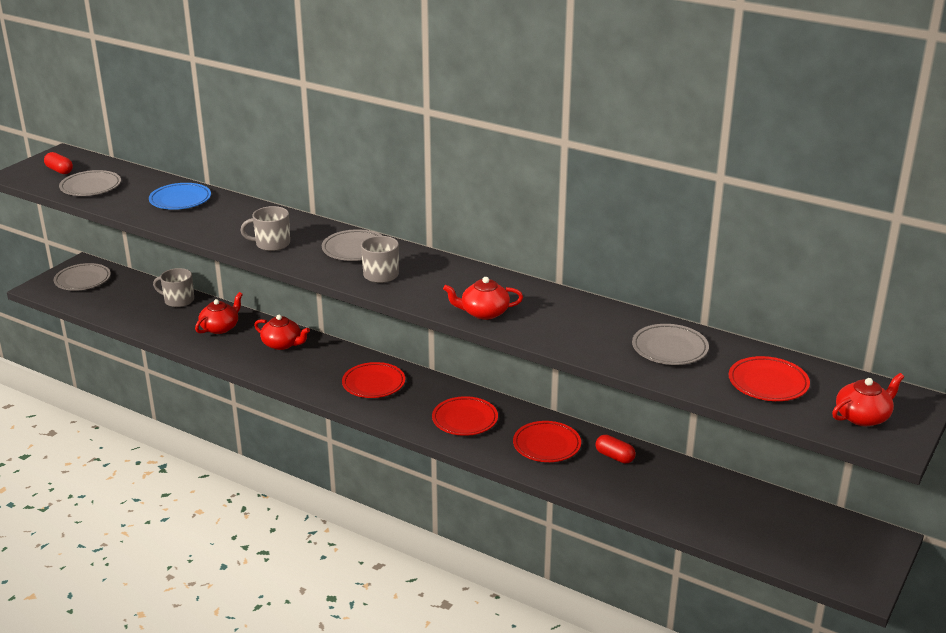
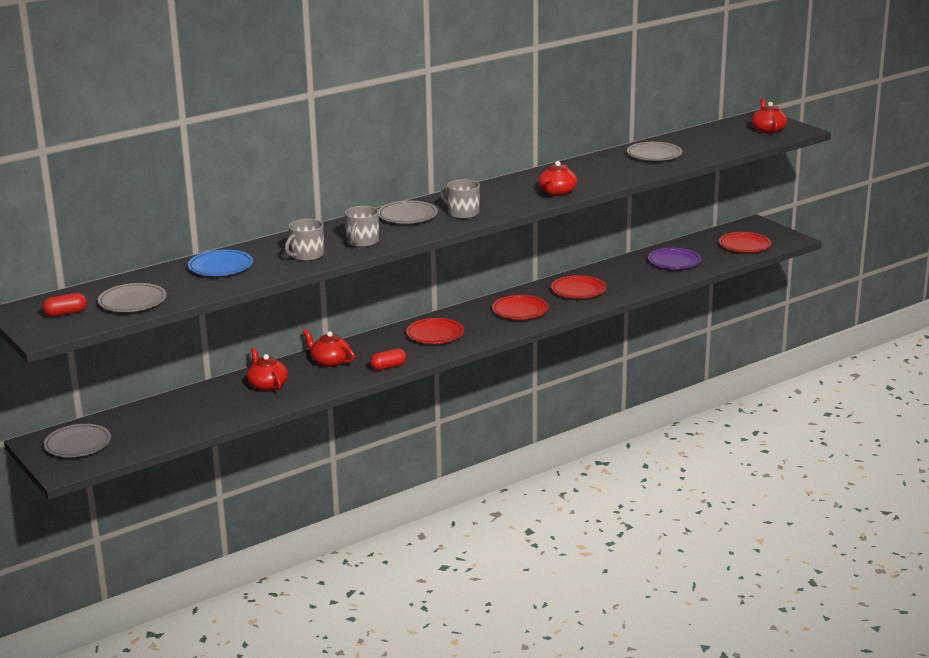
camera: 65 degrees left, 5 degrees down
grey mug [153,268,194,307] -> grey mug moved to [285,219,324,261]
red teapot [254,315,310,350] -> red teapot turned 105 degrees counterclockwise [303,329,355,367]
red capsule [595,435,636,463] -> red capsule moved to [370,348,407,370]
red plate [729,356,810,401] -> red plate moved to [719,232,771,252]
none -> purple plate [648,248,701,269]

